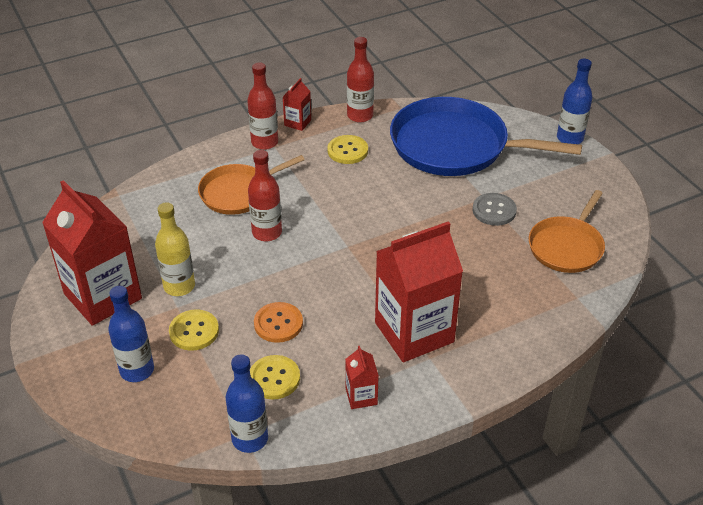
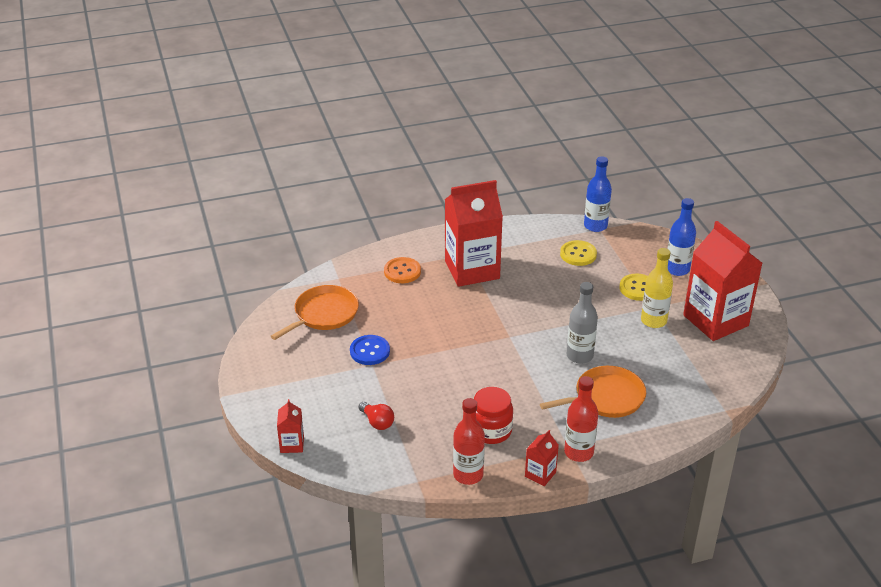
camera: 170 degrees left, 5 degrees down
red bottle [248,150,282,241] -> grey bottle [567,282,598,364]
orange button [254,302,303,343] -> orange button moved to [384,257,421,283]
yellow button [327,135,368,164] -> red jar [474,387,513,444]
red carton [345,346,379,409] -> red carton moved to [277,399,304,453]
blue pan [390,97,582,176] -> red light bulb [358,402,394,430]
grey button [473,193,517,226] -> blue button [350,335,390,365]
blue bottle [557,59,593,144] -> none

